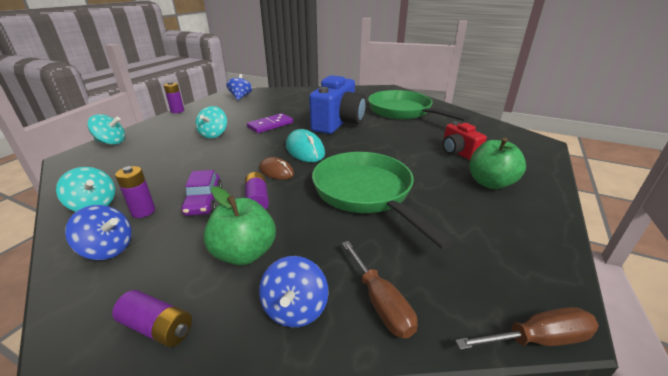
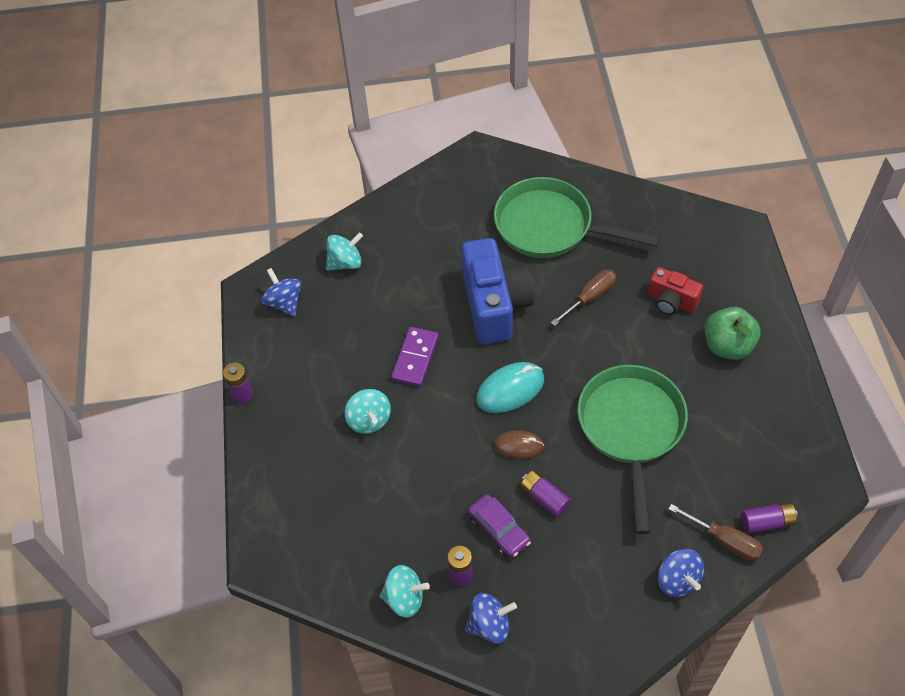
camera: 30 degrees left, 25 degrees up
turquoise spinning top [87,114,125,145] -> turquoise spinning top moved to [326,232,363,271]
purple battery [112,290,192,347] -> purple battery moved to [741,502,798,534]
green apple [203,186,276,266] -> none
turquoise mouse [286,129,325,162] -> turquoise mouse turned 60 degrees counterclockwise [476,362,544,413]
green pan [312,152,455,249] -> green pan turned 60 degrees clockwise [577,365,688,534]
brown screwdriver [455,307,599,350] -> brown screwdriver moved to [551,270,616,326]

